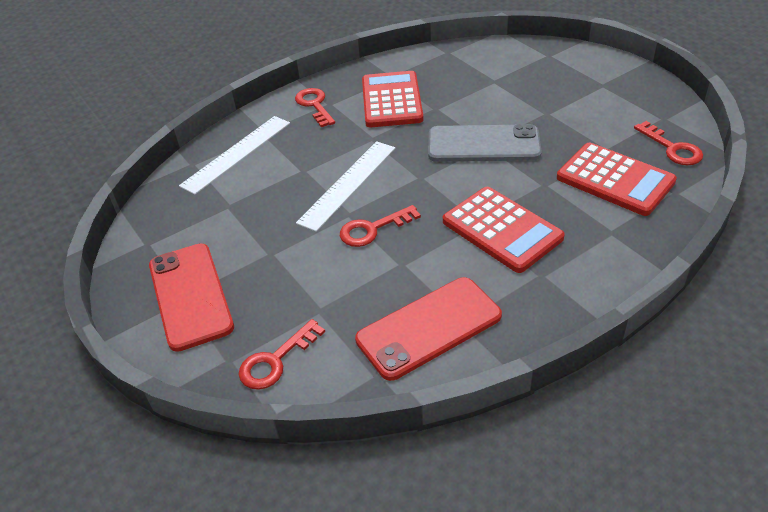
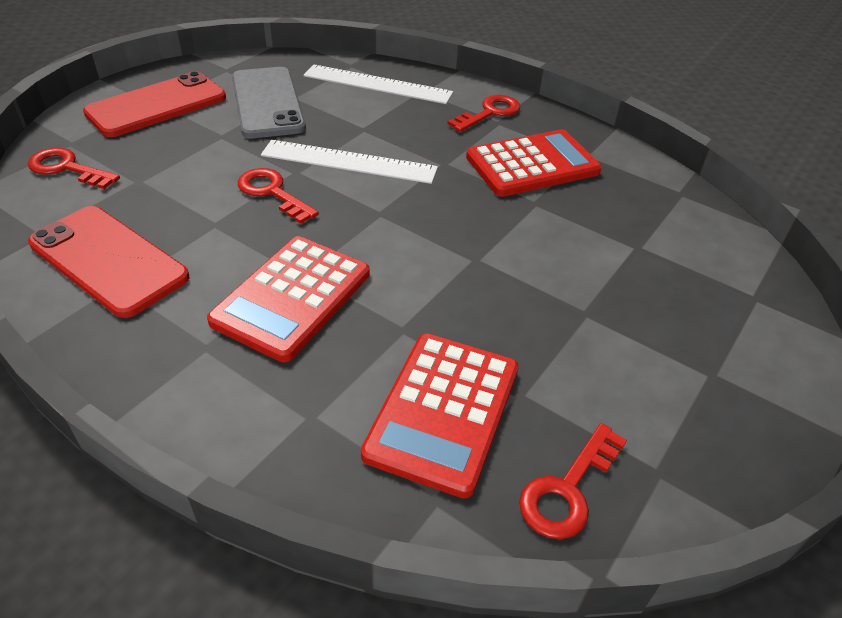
camera: 65 degrees right, 0 degrees up
grey phone [428,124,542,162] -> grey phone moved to [232,67,306,138]

